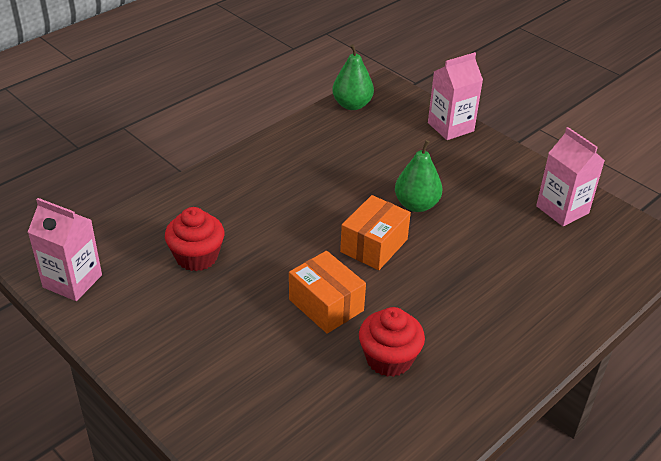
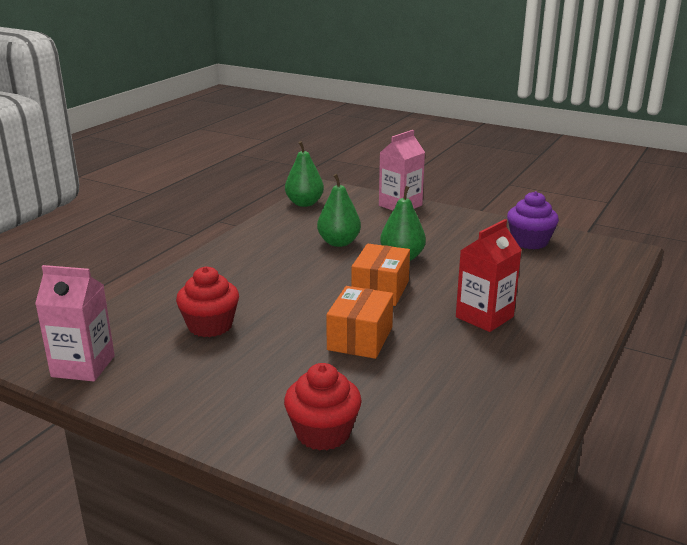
camera: 15 degrees left, 15 degrees down
orange box [289,251,366,334] -> orange box turned 75 degrees clockwise [326,286,393,359]
red cupcake [359,307,425,377] -> red cupcake moved to [284,363,362,450]
pink carton [536,127,605,227] -> purple cupcake [507,191,559,250]
none -> green pear [317,174,361,247]
none -> red carton [456,219,521,332]

